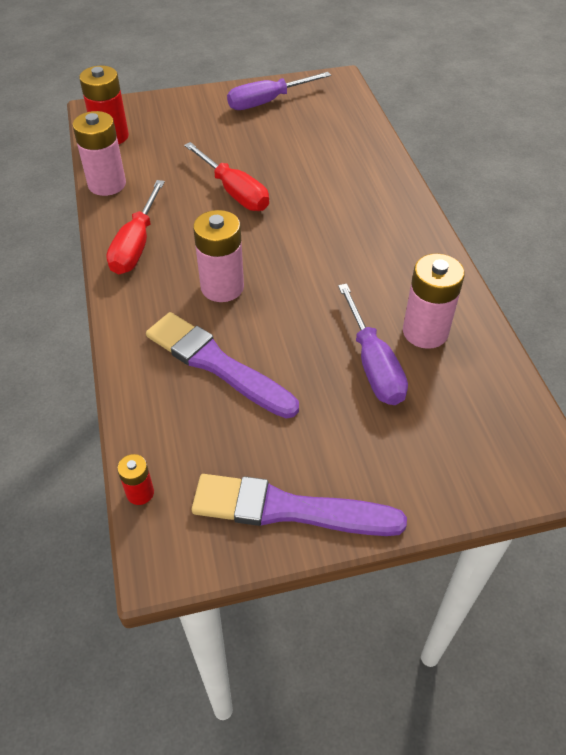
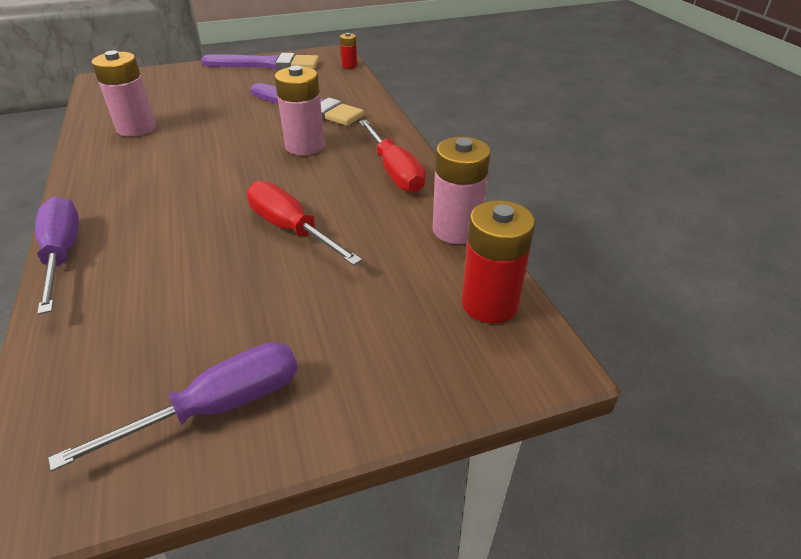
camera: 175 degrees right, 10 degrees down
red screwdriver [106,180,165,275] -> red screwdriver turned 150 degrees clockwise [359,120,426,193]
purple screwdriver [338,283,408,405] -> purple screwdriver moved to [35,196,79,315]

